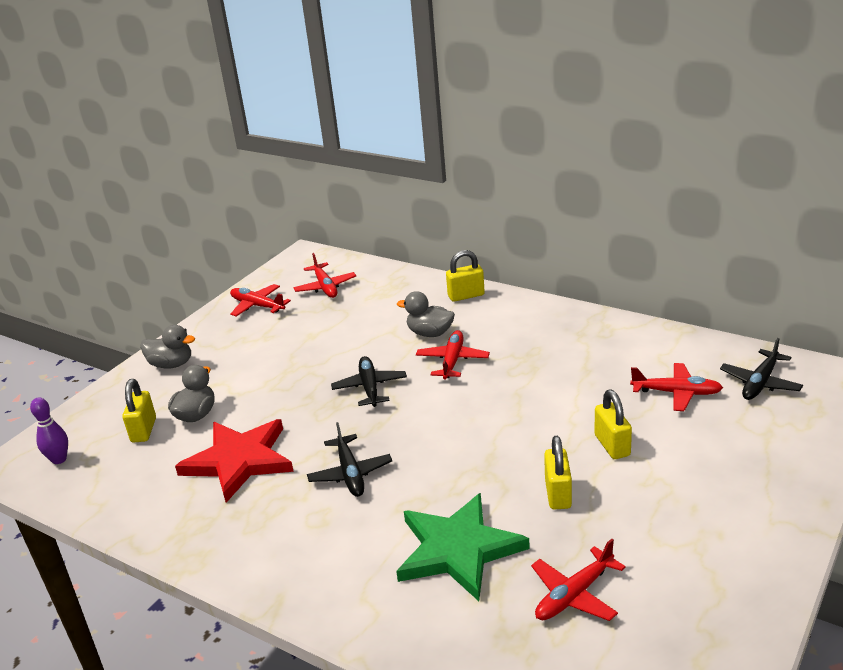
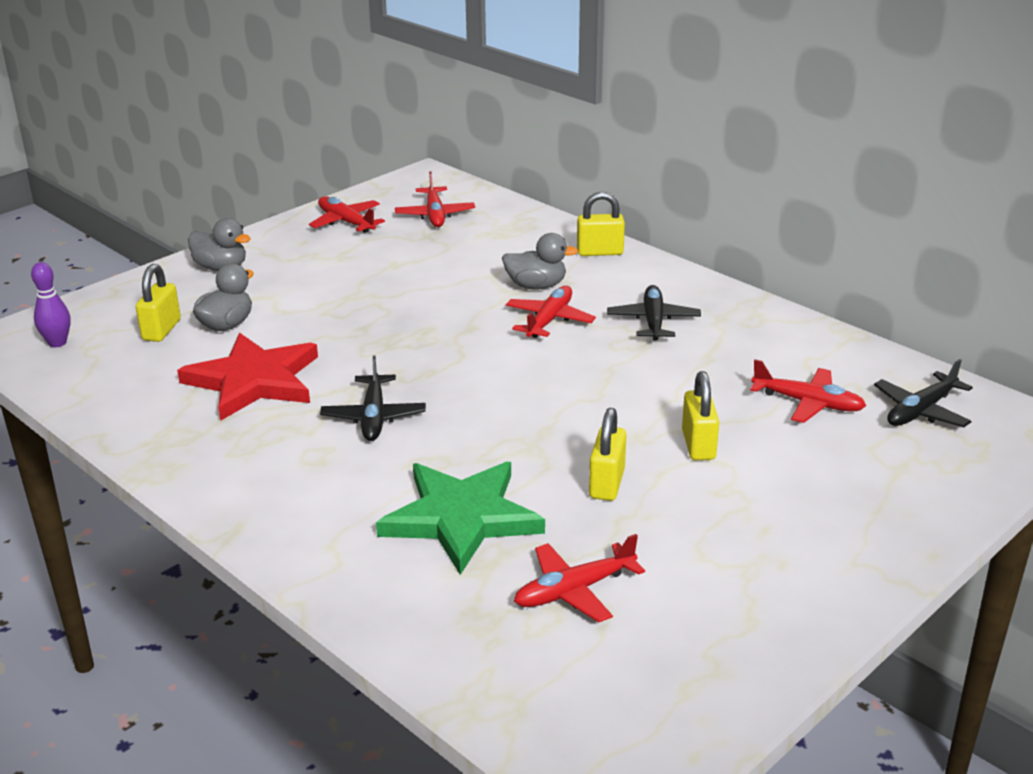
camera: 10 degrees right, 0 degrees up
black plane [331,356,407,407] -> black plane moved to [607,285,701,340]
grey duck [397,291,455,337] -> grey duck turned 150 degrees clockwise [502,233,578,290]

